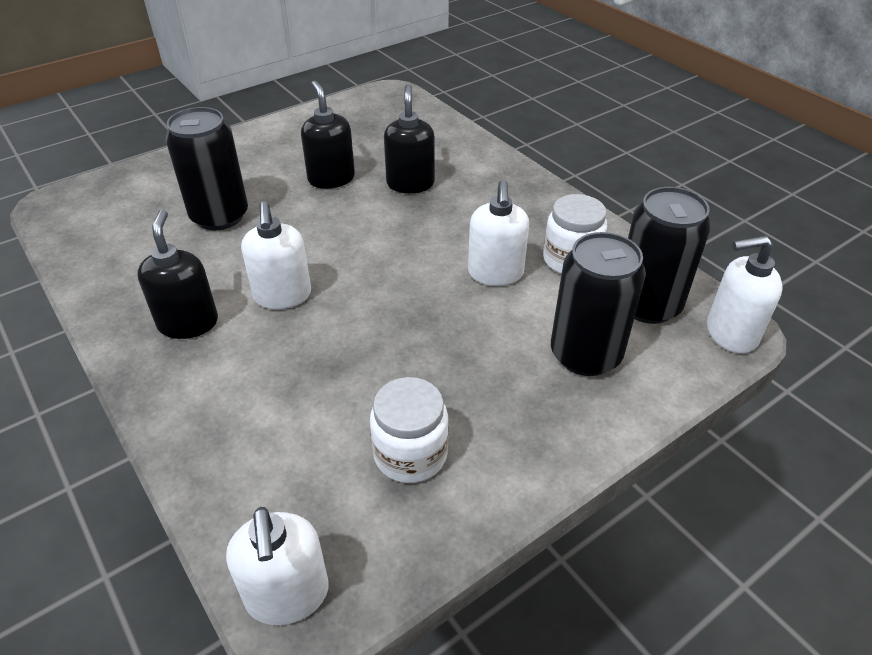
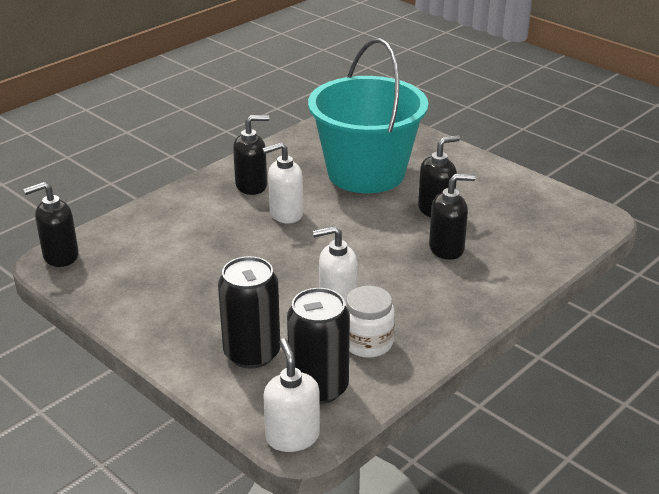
camera: 80 degrees right, 10 degrees down
black can [165,107,248,230] -> turquoise bucket [308,38,428,193]
white soap dispenser [226,507,329,625] -> black soap dispenser [23,182,79,267]
white jar [370,377,448,483] -> none

